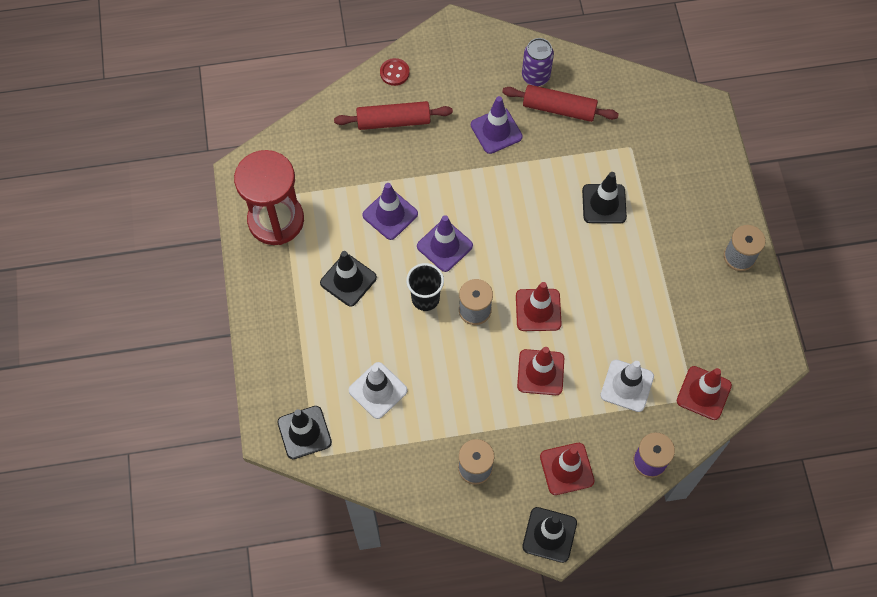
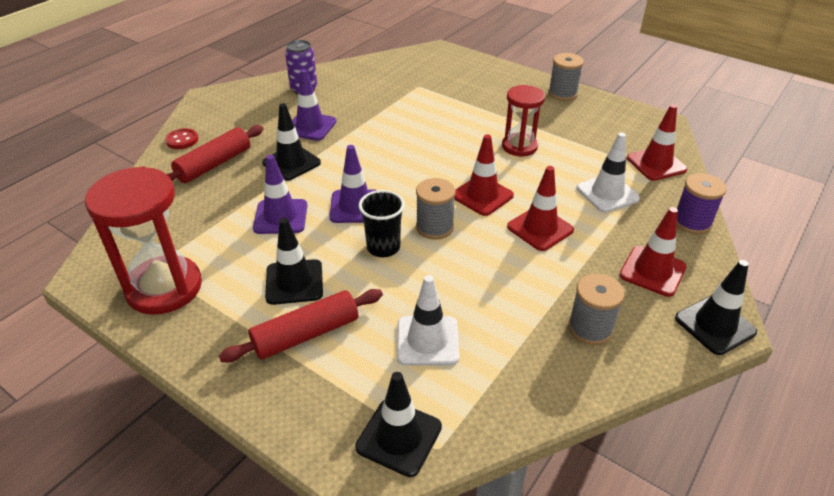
camera: 45 degrees left, 25 degrees down
red rolling pin [502,85,619,122] -> red rolling pin moved to [219,289,383,362]
black traffic cone [582,172,627,223] -> black traffic cone moved to [262,103,321,181]
none -> red hourglass [502,85,545,157]

